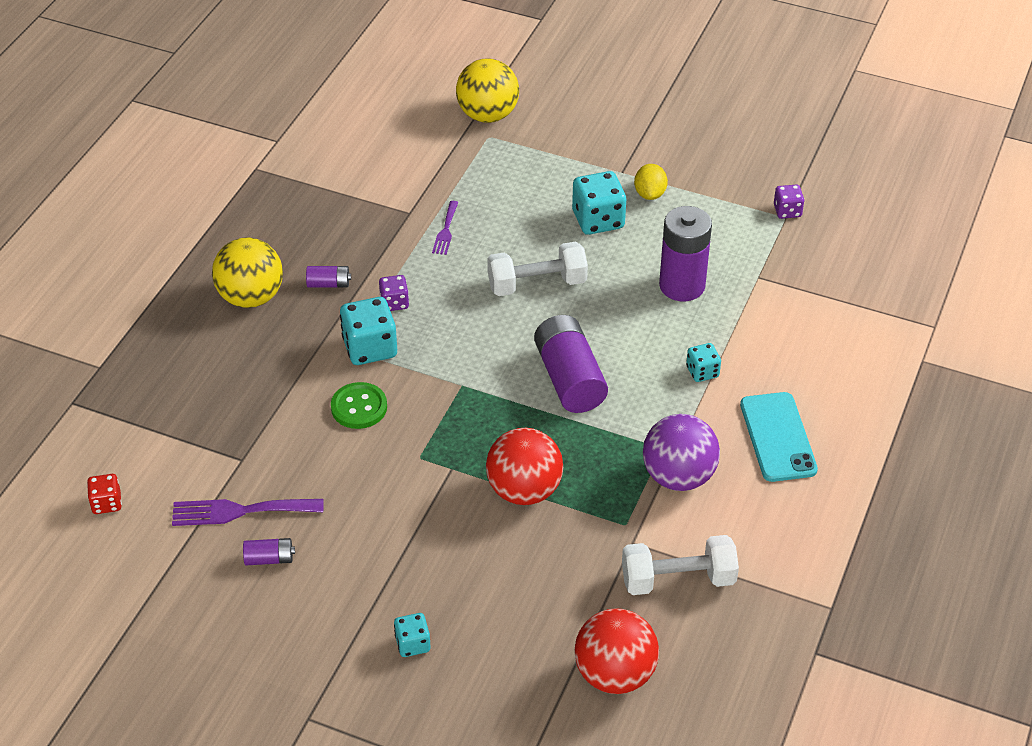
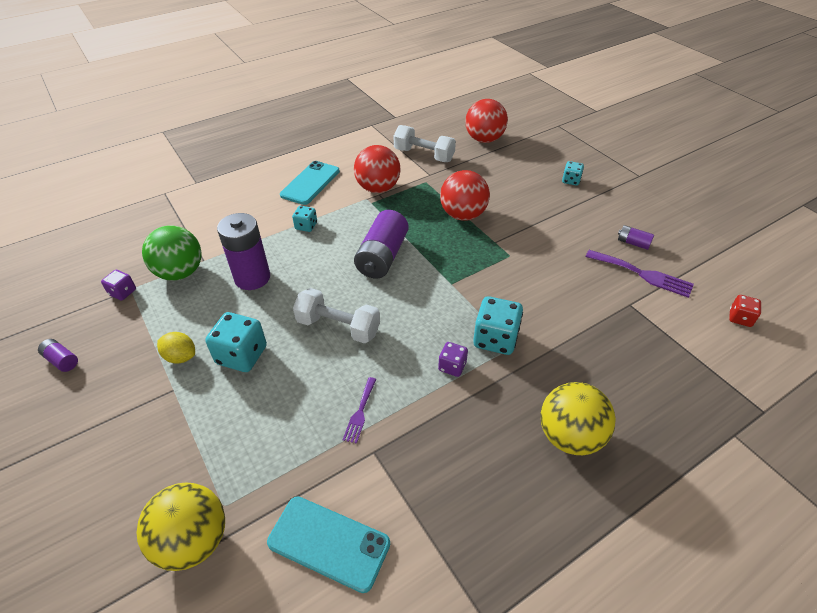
camera: 145 degrees left, 0 degrees up
purple battery [306,266,351,288] -> purple battery moved to [38,339,78,372]
green button [331,382,387,429] -> none
purple fork [432,201,459,255] -> purple fork turned 150 degrees clockwise [343,377,376,444]
yellow lemon [634,164,668,200] -> yellow lemon turned 75 degrees clockwise [157,332,195,364]
purple ball [643,414,720,491] -> red ball [354,145,401,193]
none -> green ball [142,225,202,281]
none -> turquoise phone [267,497,390,593]

